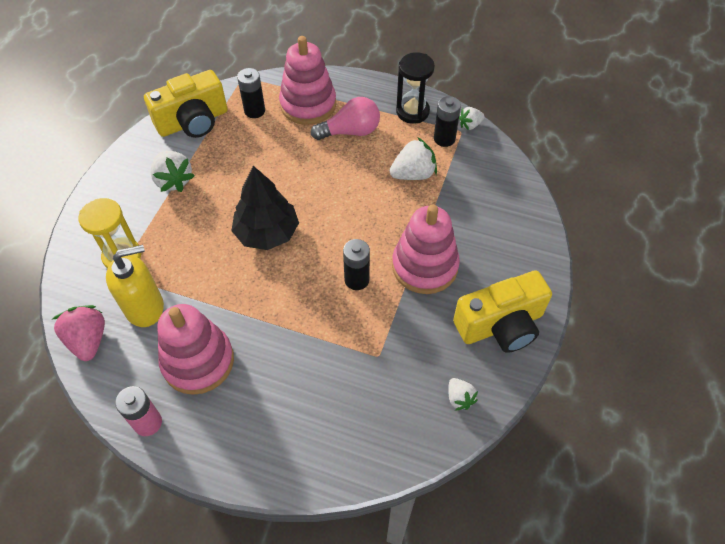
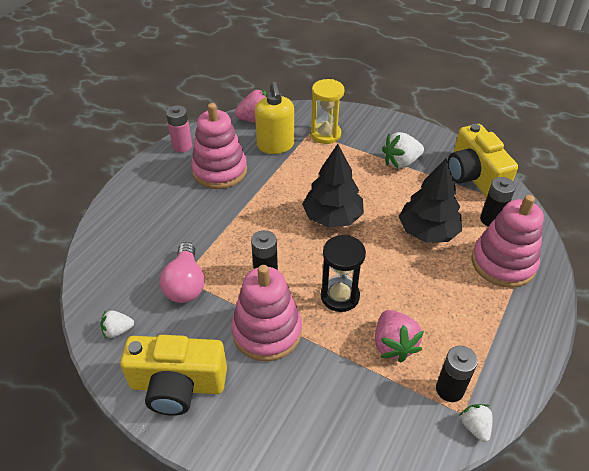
camera: 100 degrees right, 10 degrees down
pink light bulb [311,97,380,140] -> pink light bulb moved to [160,242,205,303]
white strawberry [390,138,437,180] -> pink strawberry [375,310,424,363]
black hourglass [396,52,435,124] -> black hourglass moved to [321,235,366,312]
yellow camera [453,270,552,353] -> yellow camera turned 75 degrees counterclockwise [120,335,227,416]
none -> black tree [399,159,462,243]

